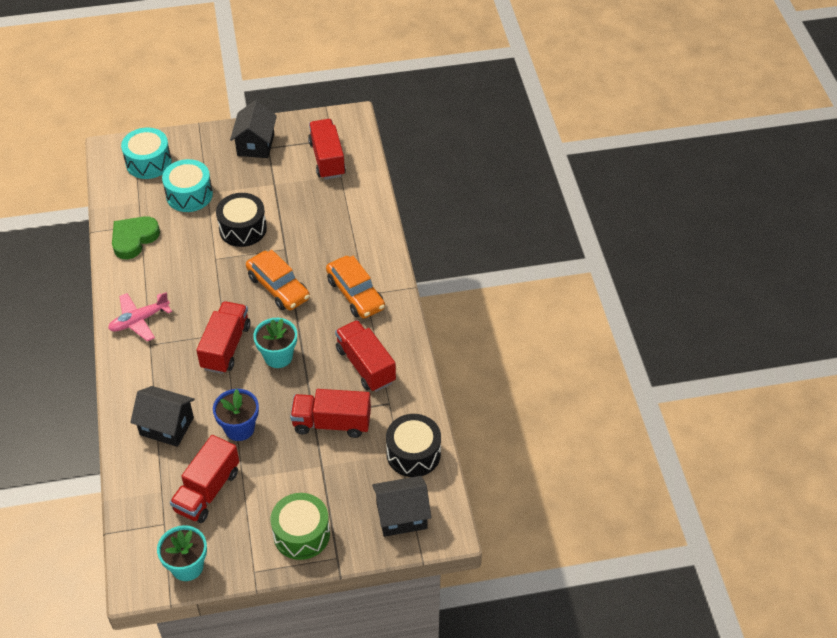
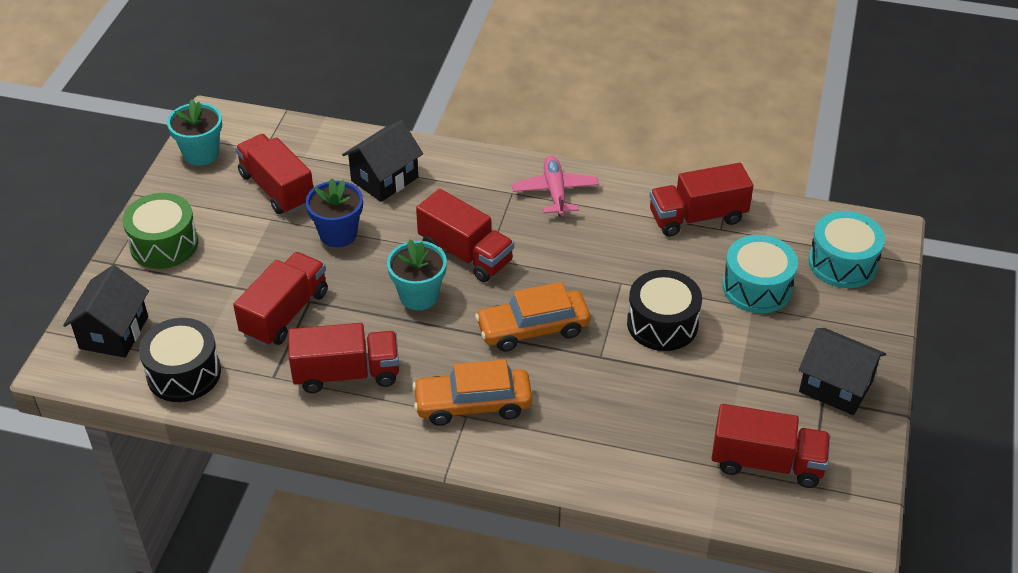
camera: 115 degrees right, 5 degrees down
green heart [112,216,160,259] -> red truck [649,163,753,237]

